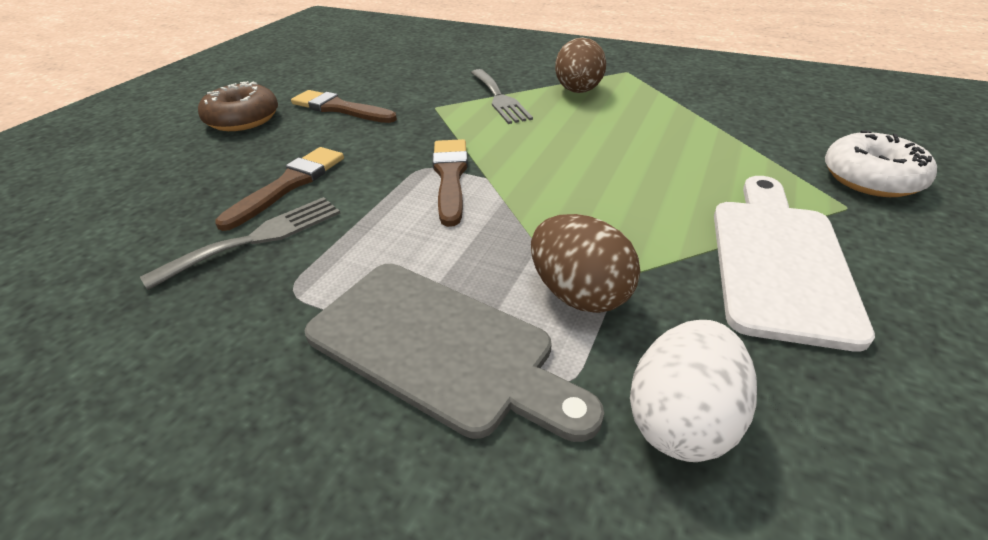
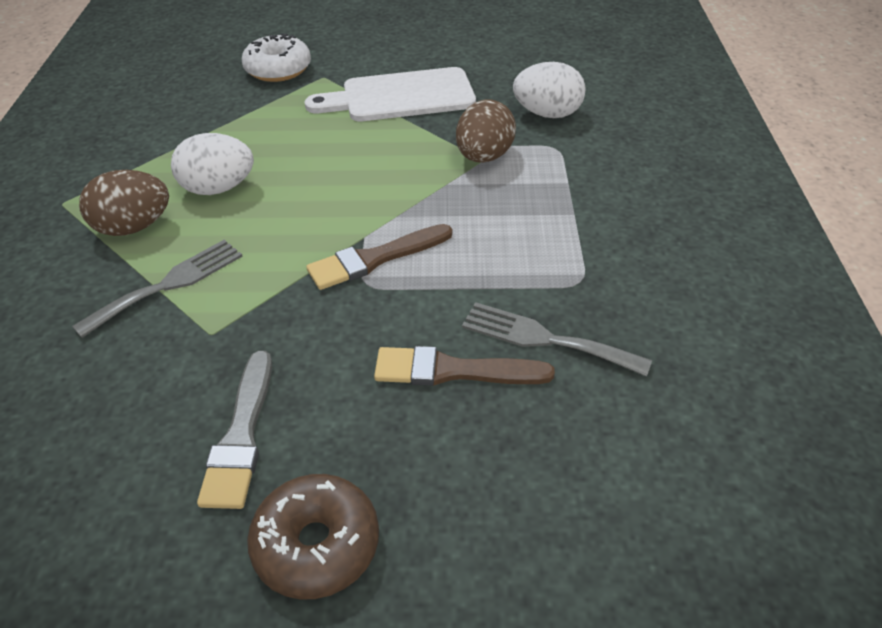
camera: 115 degrees left, 5 degrees up
brown brush [291,90,397,123] -> grey brush [197,351,272,509]
grey cutting board [304,264,604,442] -> none
none -> white egg [171,133,254,195]

